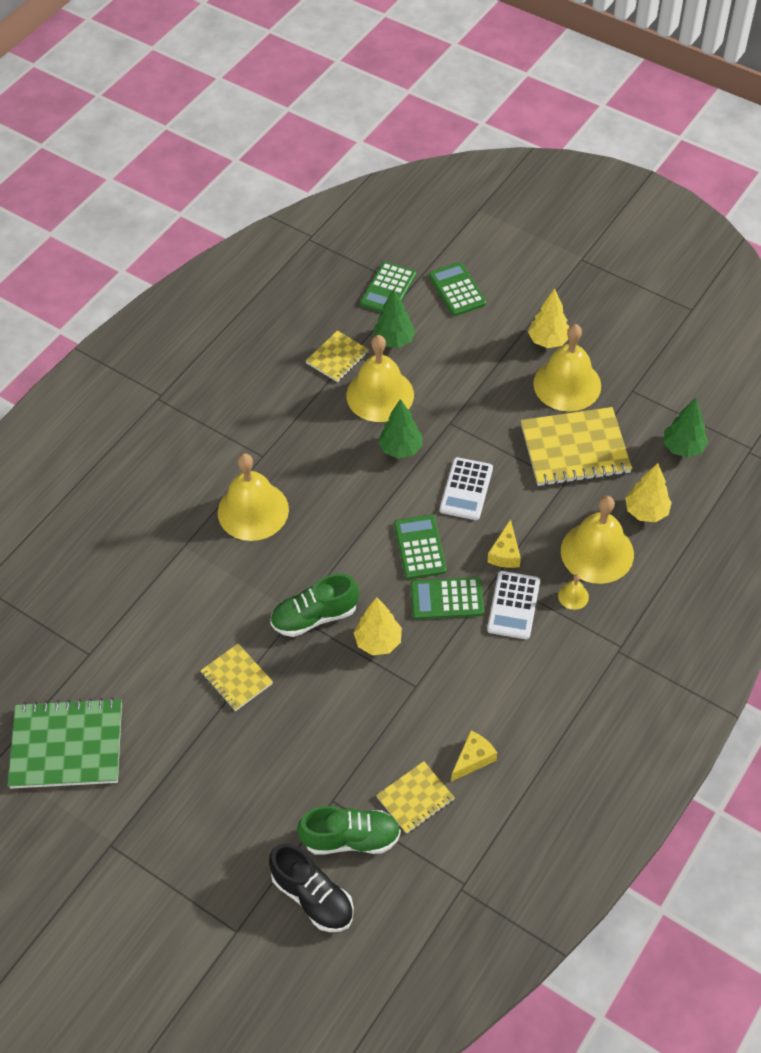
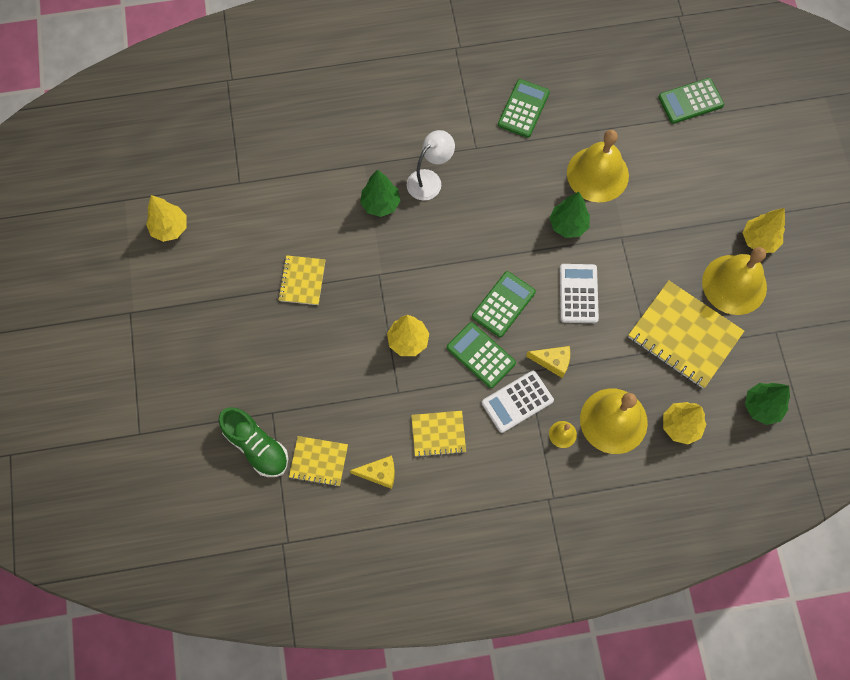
camera: 45 degrees right, 15 degrees up
green notebook [7,698,122,789] -> yellow tree [146,195,187,242]
yellow bell [218,453,289,541] -> white lamp [407,130,455,201]
black shoe [269,844,354,932] -> none
green shoe [270,573,359,637] -> none
yellow notebook [306,331,369,382] -> yellow notebook moved to [411,411,466,458]
green tree [374,288,416,348] -> green tree moved to [360,169,401,217]
green calculator [429,262,486,316] -> green calculator moved to [498,79,550,138]
white calculator [440,457,493,520] -> white calculator turned 120 degrees clockwise [560,264,599,323]
yellow cheese [488,519,521,568] -> yellow cheese turned 135 degrees counterclockwise [526,346,570,378]

